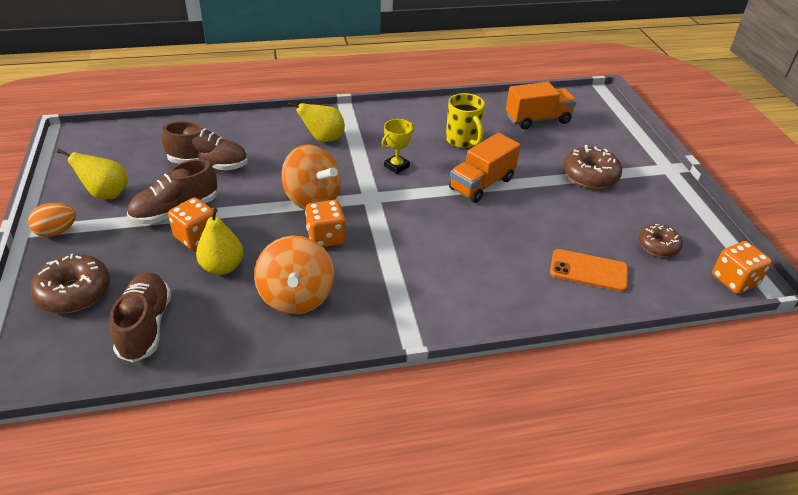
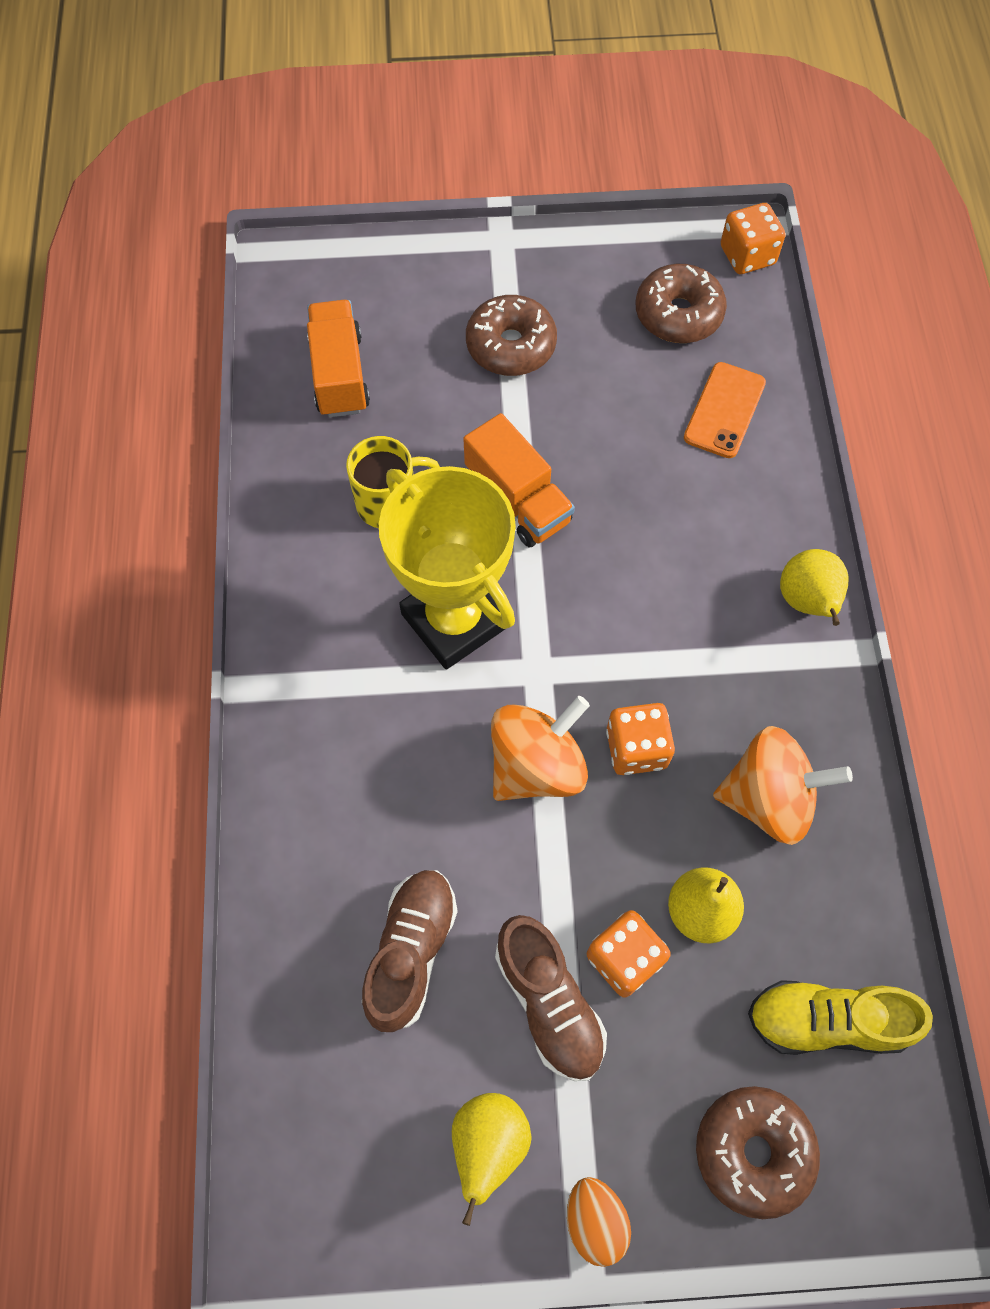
camera: 80 degrees left, 25 degrees up
brown shoe [109,272,171,363] -> yellow shoe [748,980,933,1055]
yellow pear [288,102,345,142] -> yellow pear moved to [780,549,848,626]
yellow trophy [381,119,414,174] -> yellow trophy [379,466,516,669], size x2.38
brown donut [638,224,683,257] -> brown donut [636,264,727,343], size x1.53

